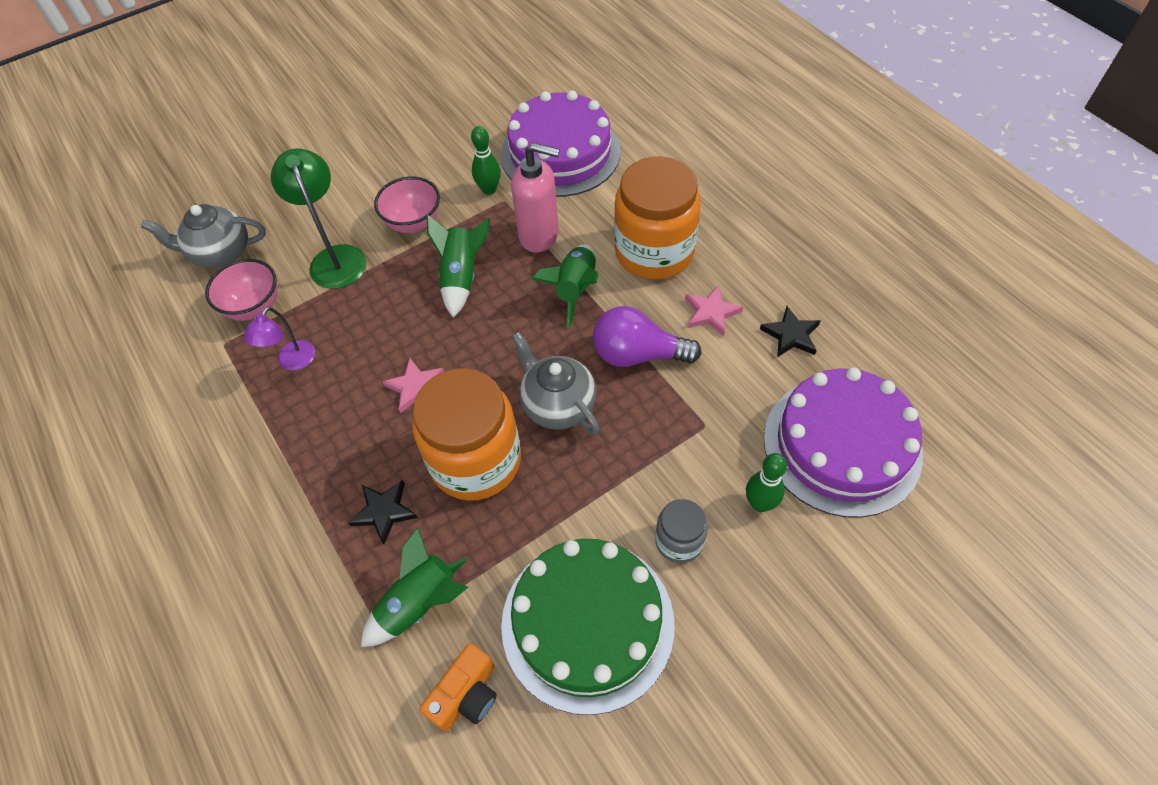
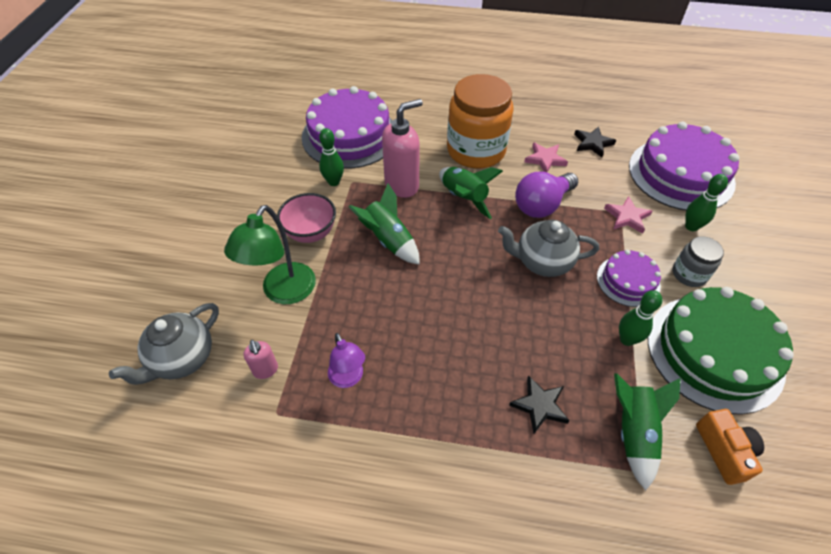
camera: 50 degrees left, 5 degrees down
pink bowl [205,259,277,321] -> pink soap dispenser [243,340,278,379]
green lamp [271,148,367,289] -> green lamp turned 90 degrees counterclockwise [224,205,316,304]
pink star [383,358,444,413] -> pink star moved to [604,196,652,234]
orange jar [412,368,521,501] -> none
none -> purple cake [597,250,661,307]
none -> green bowling pin [619,290,662,346]

